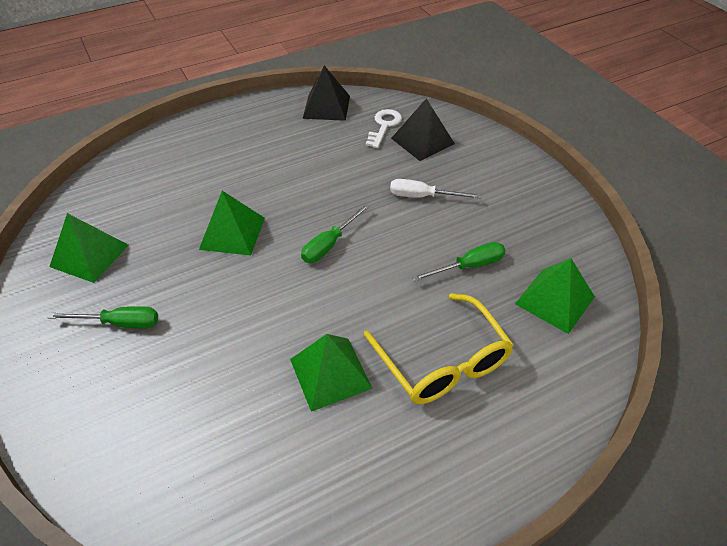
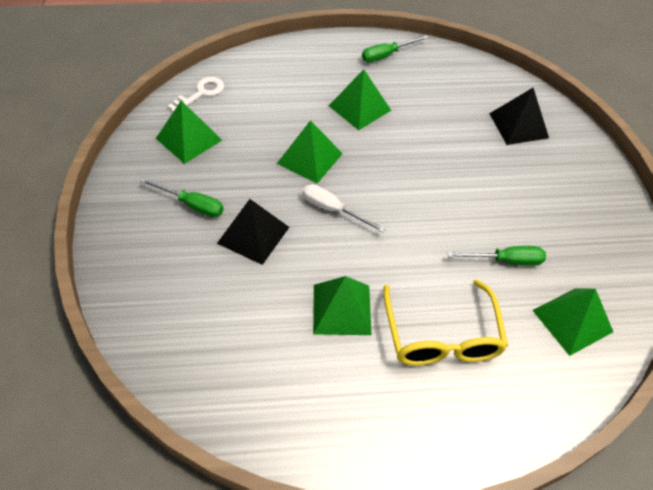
camera: 20 degrees right, 5 degrees up
green screwdriver [301,204,370,263] -> green screwdriver moved to [362,35,429,62]
black pyramid [303,65,350,121] -> black pyramid moved to [217,199,289,265]
white key [366,109,402,148] -> white key moved to [168,77,224,112]
white screwdriver [390,179,481,199] -> white screwdriver moved to [303,184,385,233]
none -> green pyramid [329,69,391,130]

